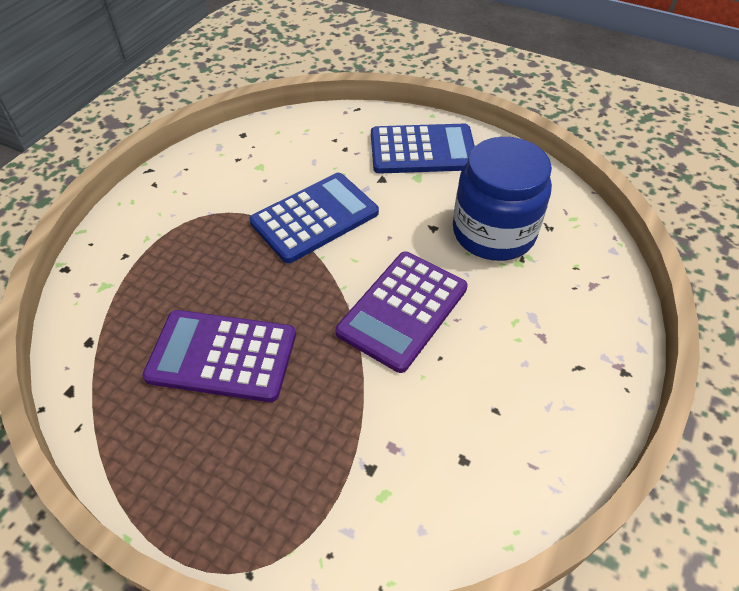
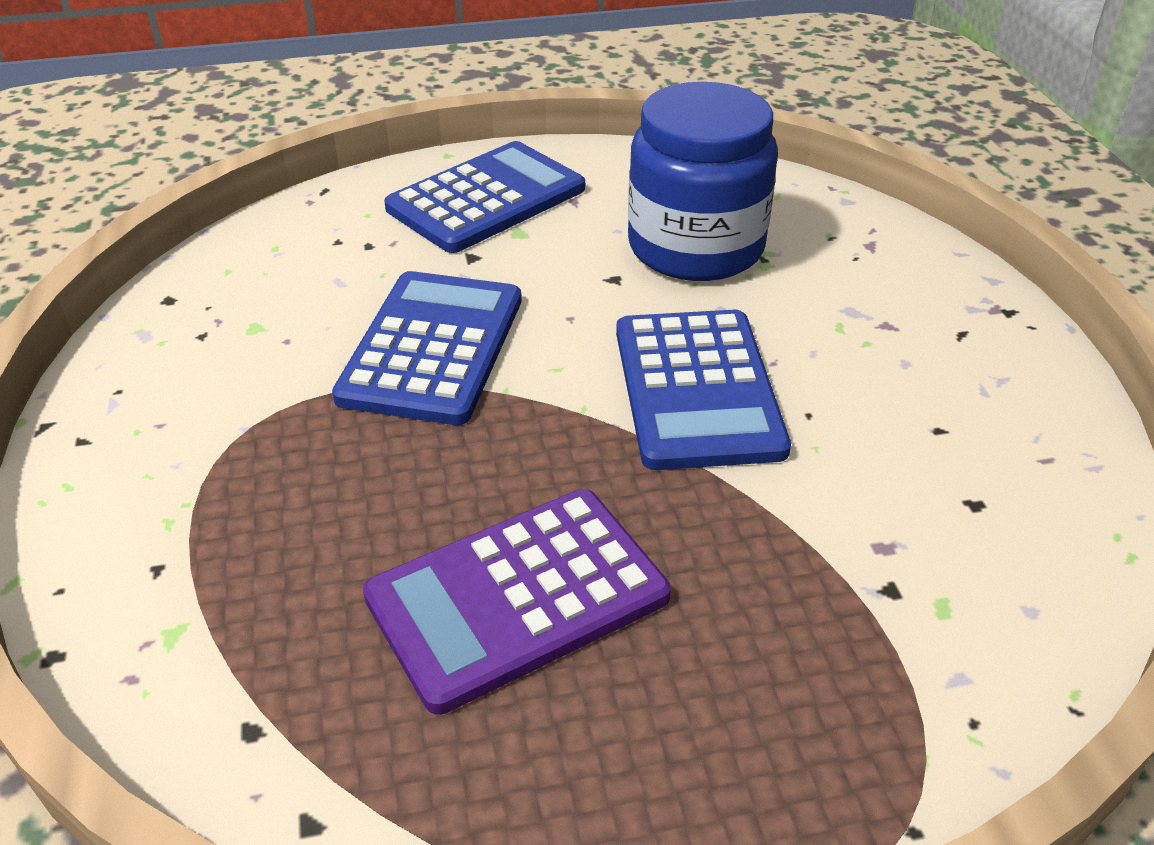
camera: 40 degrees left, 10 degrees down
purple calculator [336,252,468,373] -> blue calculator [616,310,791,470]

